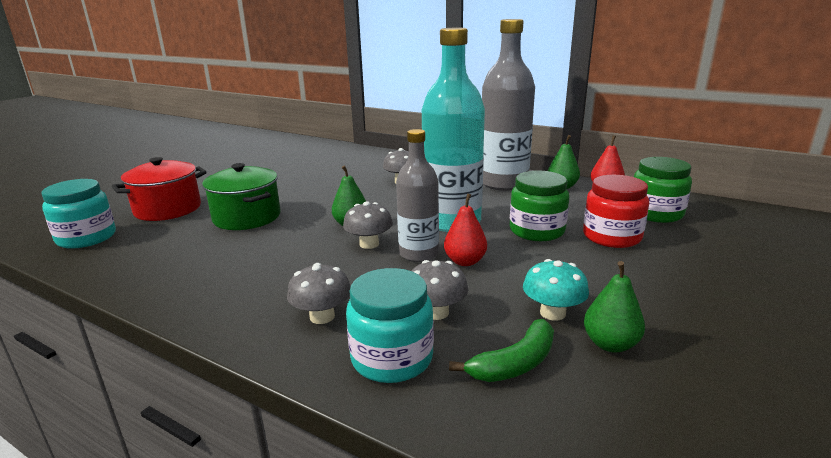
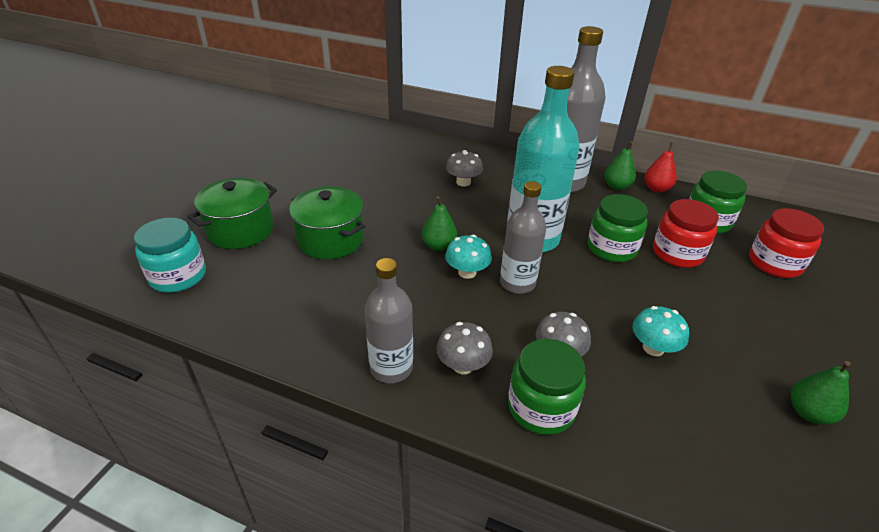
camera: 10 degrees left, 15 degrees up
red pot [112,157,207,221] -> green pot [187,178,277,249]
grey mushroom [343,201,393,249] -> turquoise mushroom [445,235,492,279]
turquoise jar [346,268,434,383] -> green jar [508,339,586,435]
red pear [444,193,487,266] -> none
green banana [449,319,554,382] -> none
green pear [584,261,645,353] -> green pear moved to [791,361,851,424]
none -> grey bottle [365,258,413,383]
none -> red jar [749,208,824,278]

